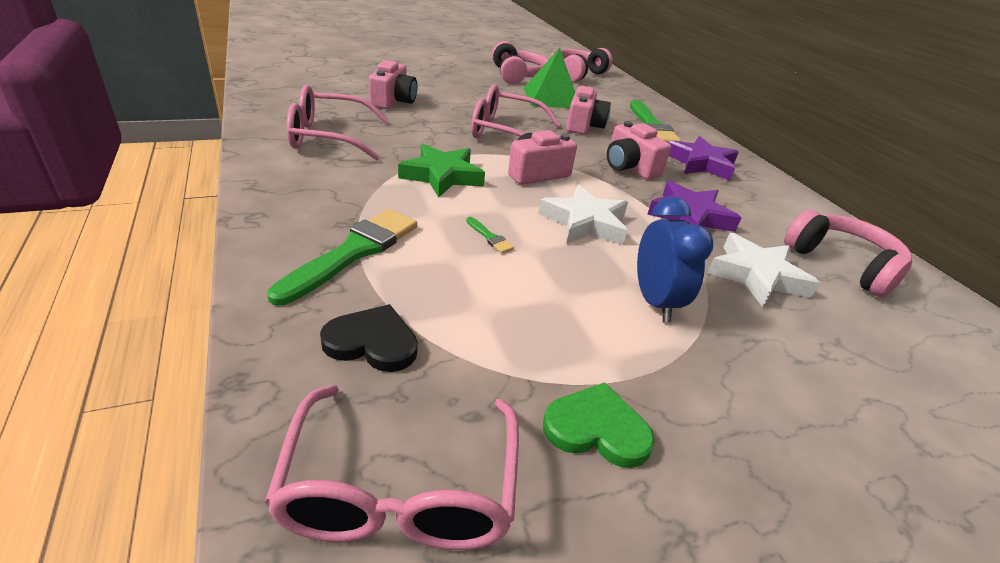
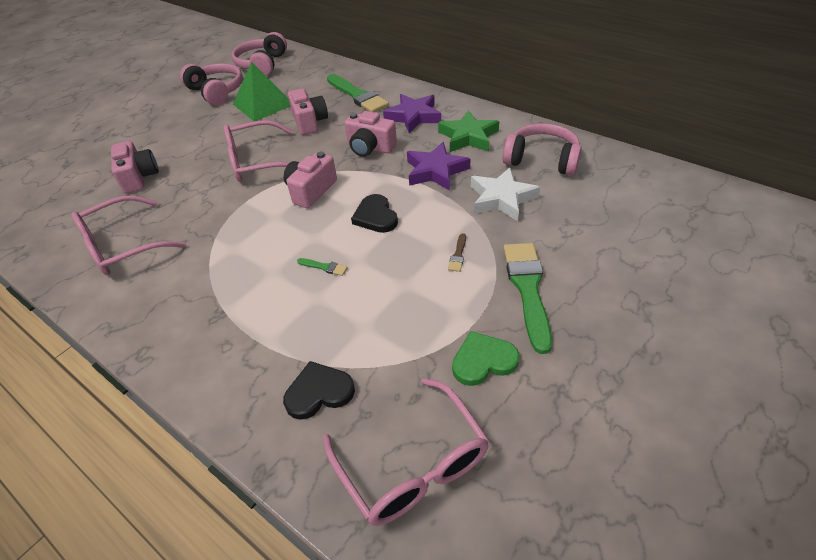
camera: 25 degrees left, 10 degrees up
green brush [267,209,417,305] -> green brush moved to [503,243,552,354]
green star [398,144,485,198] -> green star moved to [438,110,499,152]
white star [538,185,628,245] -> black heart [351,194,398,233]
blue clock [637,196,713,322] -> brown brush [448,233,466,272]

